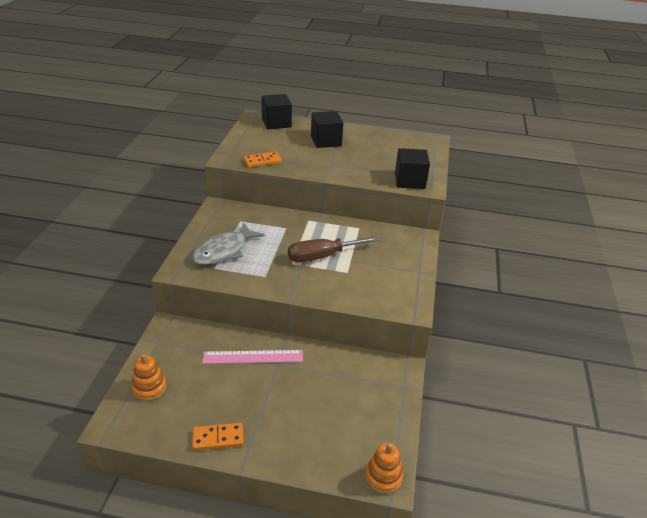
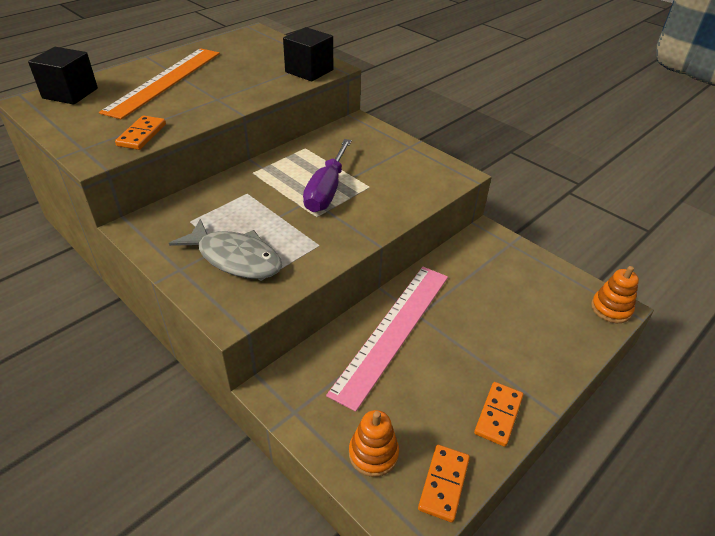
camera: 55 degrees left, 5 degrees up
grey fish [192,223,265,265] -> grey fish turned 45 degrees counterclockwise [169,219,282,279]
pink ruler [202,350,303,364] -> pink ruler [326,267,448,412], size x1.52
brown screwdriver [288,236,380,262] -> purple screwdriver [303,139,352,212]
black cube [311,111,343,148] -> orange ruler [99,48,220,119]
none -> orange domino [418,445,470,523]

